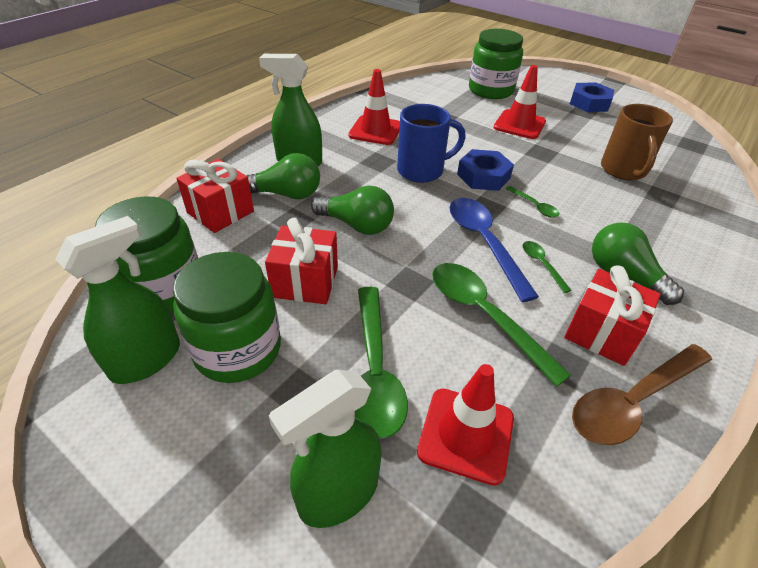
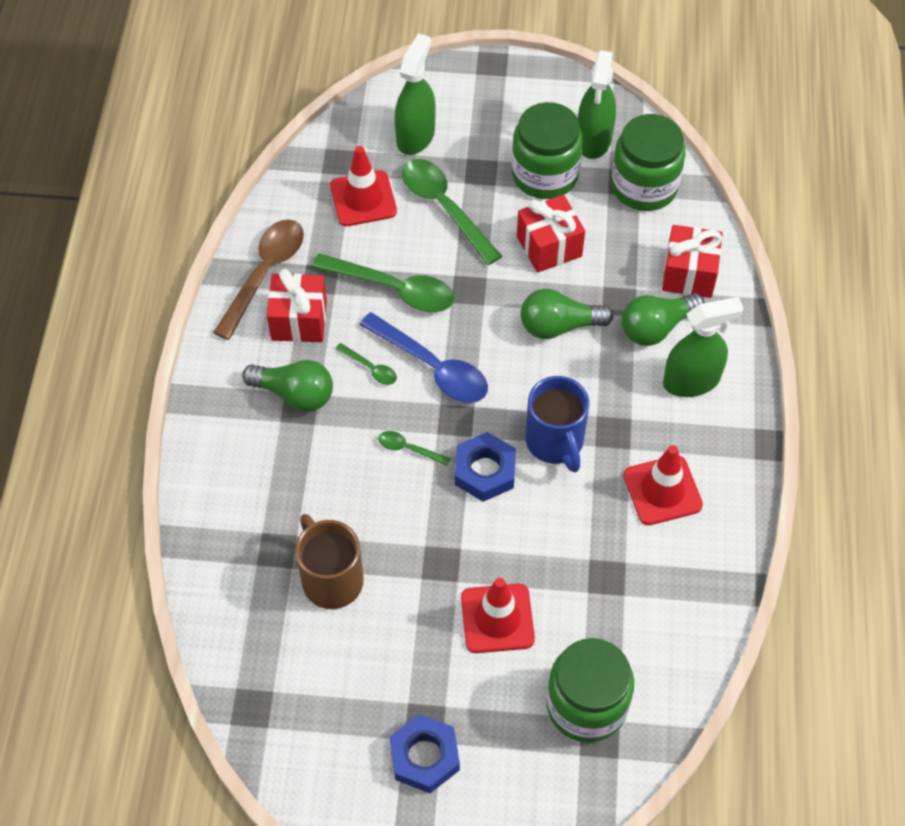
camera: 150 degrees right, 15 degrees up
blue mug [397,104,466,183] -> blue mug turned 60 degrees counterclockwise [525,376,589,472]

